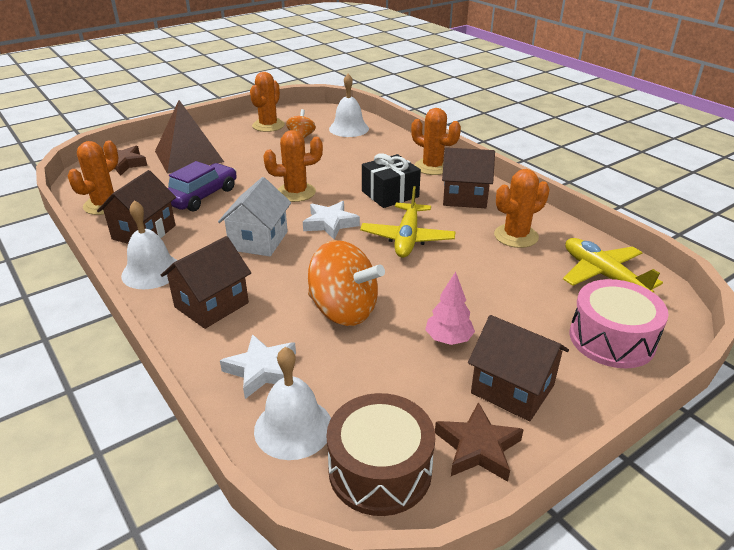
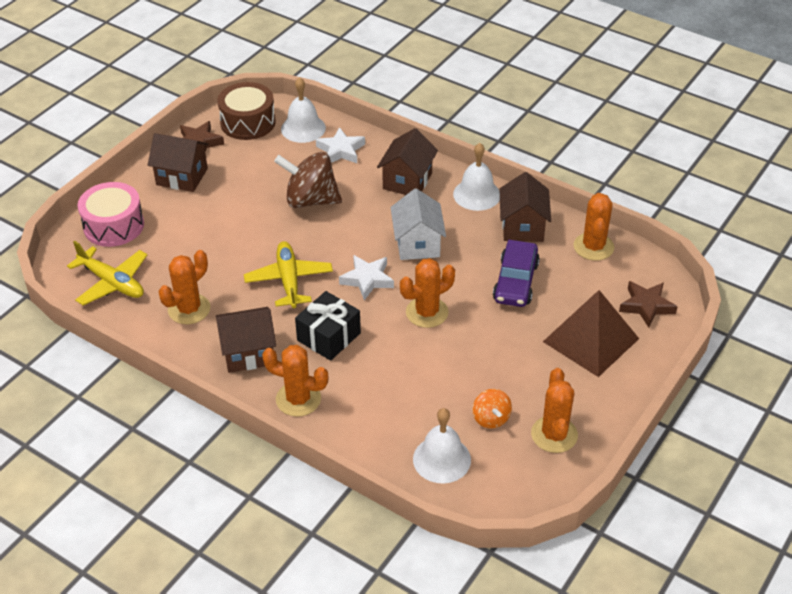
camera: 160 degrees right, 10 degrees up
orange spinning top [308,240,385,326] -> brown spinning top [274,152,342,208]
pink tree [425,272,475,345] -> none

